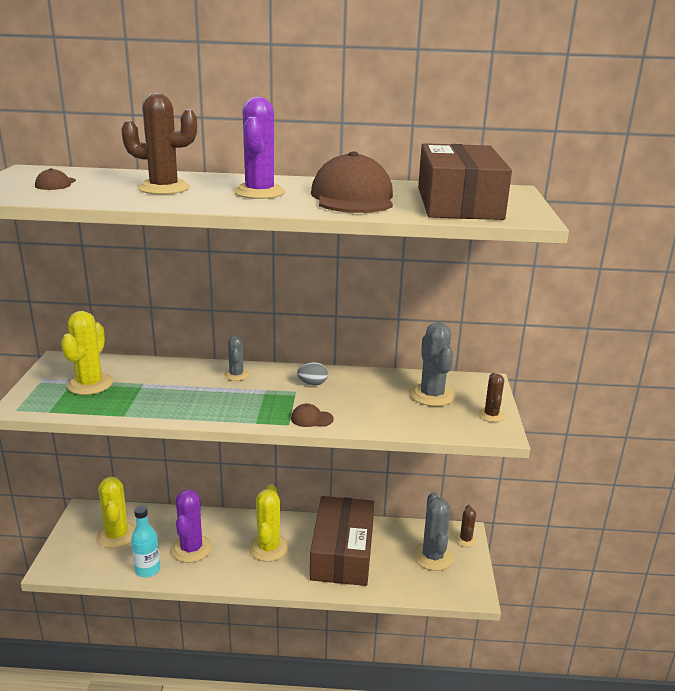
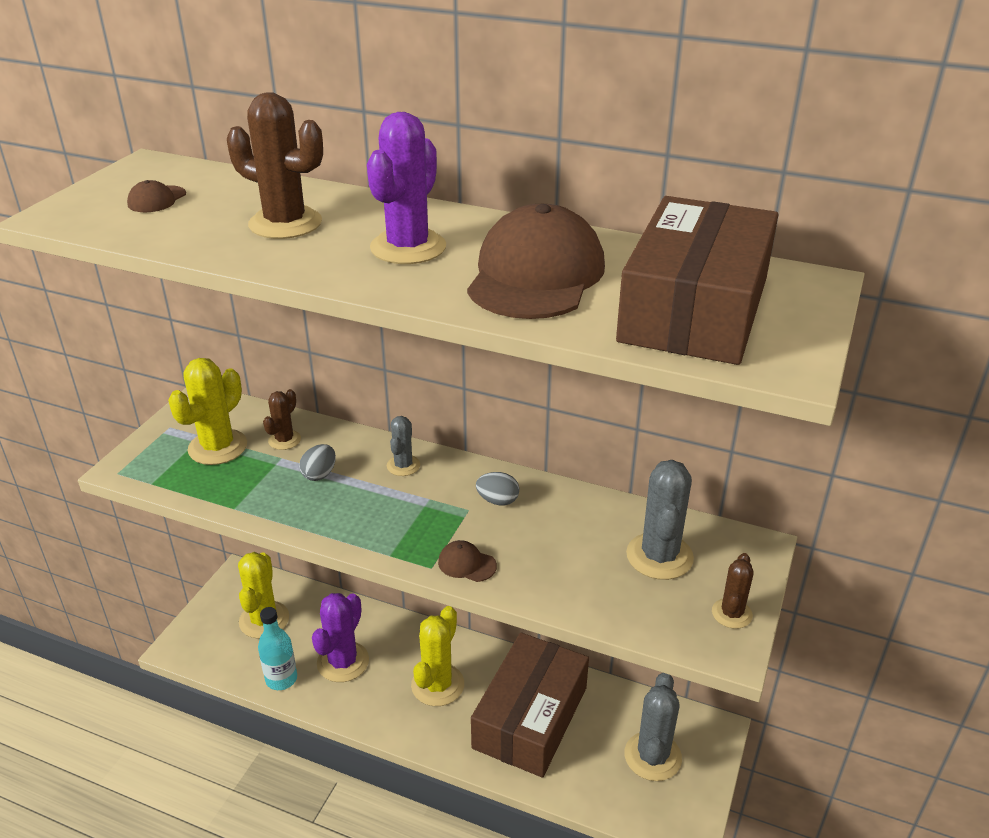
camera: 20 degrees right, 10 degrees up
brown cactus [455,505,477,547] -> brown cactus moved to [263,389,301,450]
none -> grey egg [299,444,336,481]

